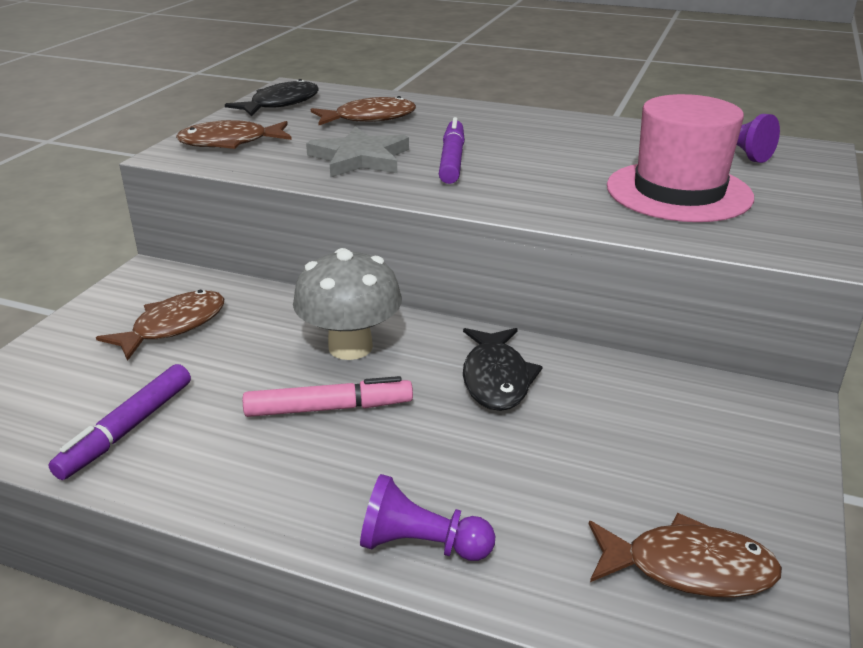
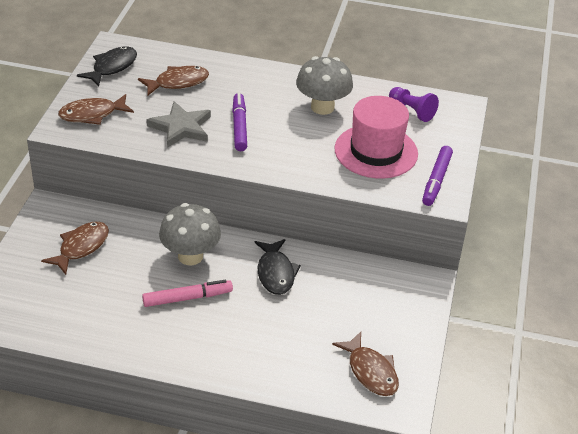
camera: 10 degrees left, 10 degrees up
purple marker [49,364,191,480] -> purple marker moved to [422,146,453,206]
purple pawn [360,474,495,561] -> none
brown fish [589,513,782,598] -> brown fish turned 60 degrees clockwise [332,332,399,396]
none -> grey mushroom [296,56,353,115]

